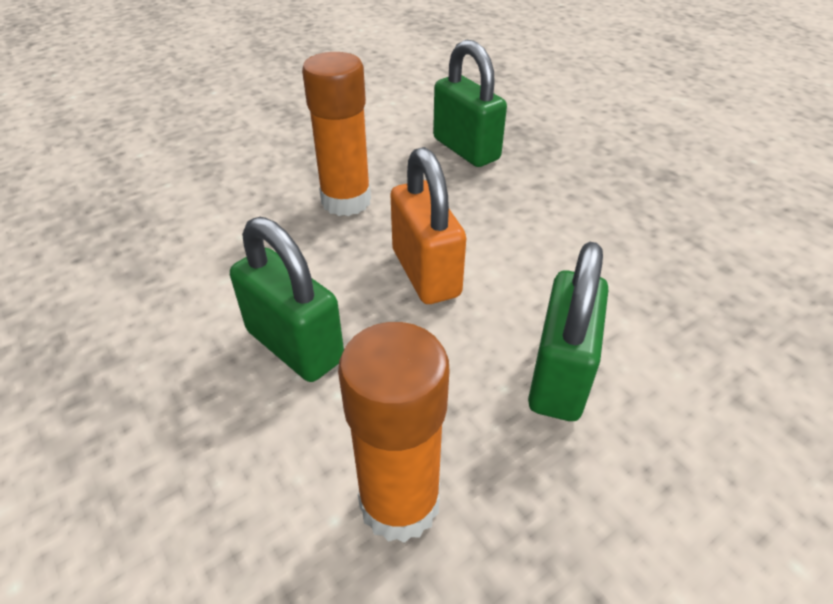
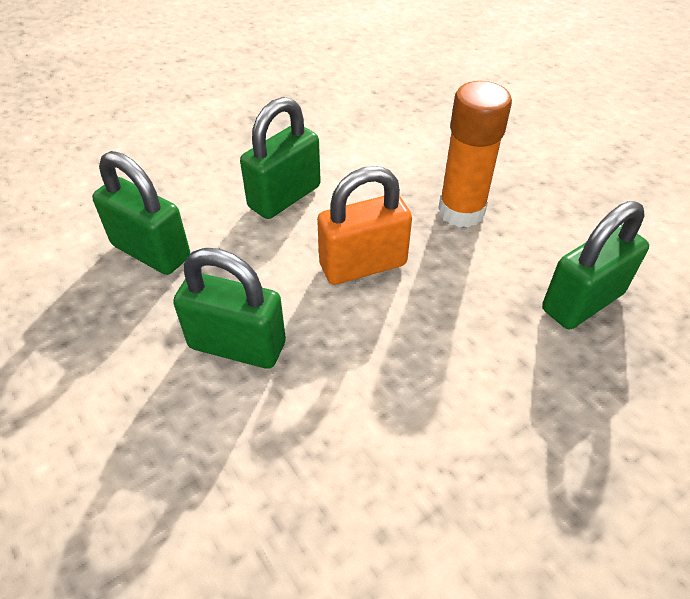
camera: 90 degrees right, 5 degrees up
orange glue stick [338,322,450,543] -> green padlock [92,151,190,275]

